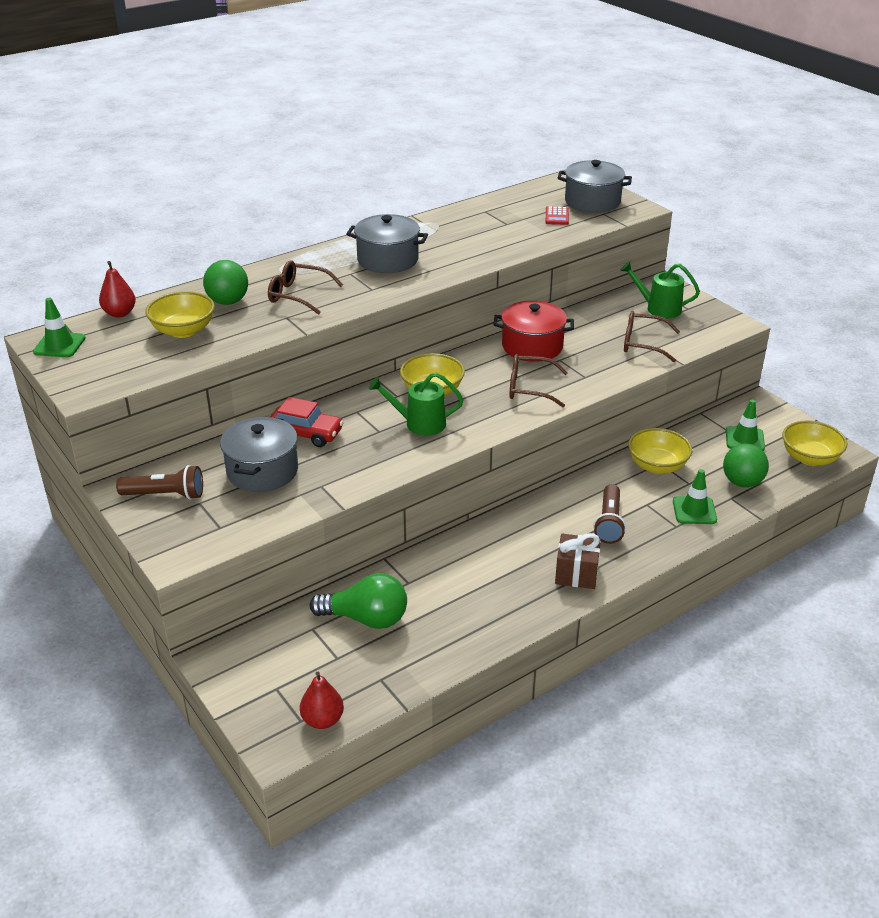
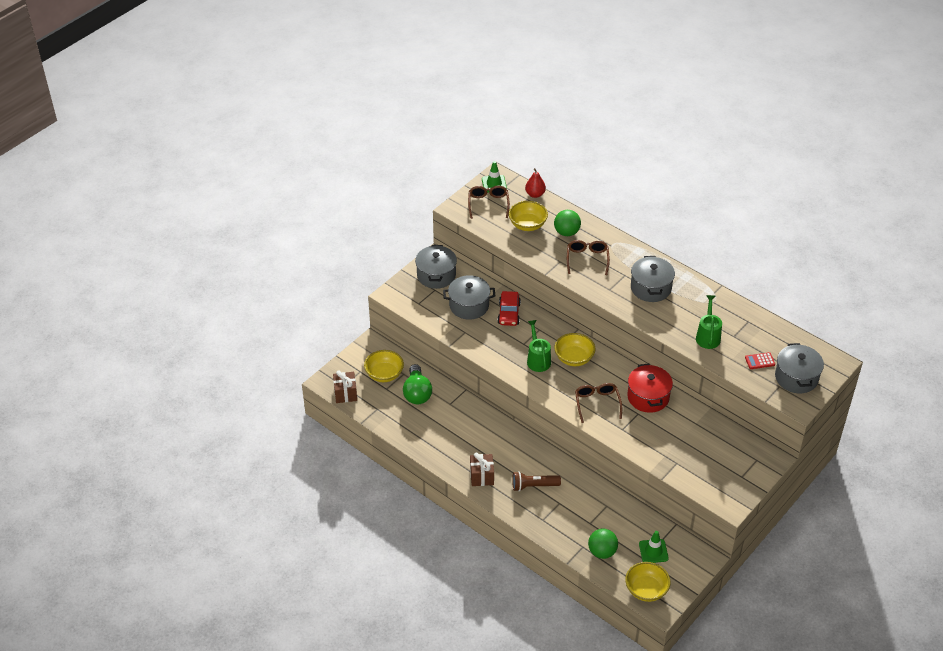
camera: 75 degrees right, 10 degrees up
brown flashlight [116,465,203,500] -> grey pot [415,245,457,289]
red pear [300,672,344,729] -> brown gift [333,371,357,403]
green watering can [620,261,700,318] -> green watering can moved to [696,295,722,349]
brown glasses [624,311,680,362] -> brown glasses moved to [468,186,510,219]
yellow bowl [628,428,692,474] -> yellow bowl moved to [364,350,404,382]
green traffic cone [673,469,717,524] -> none

